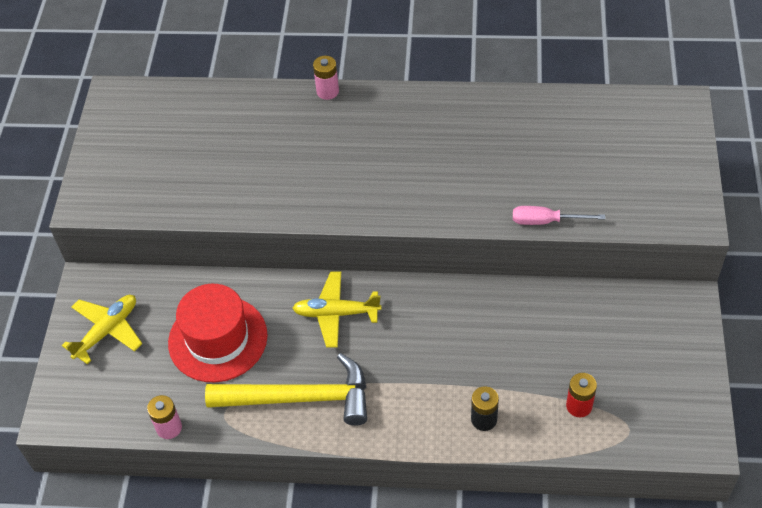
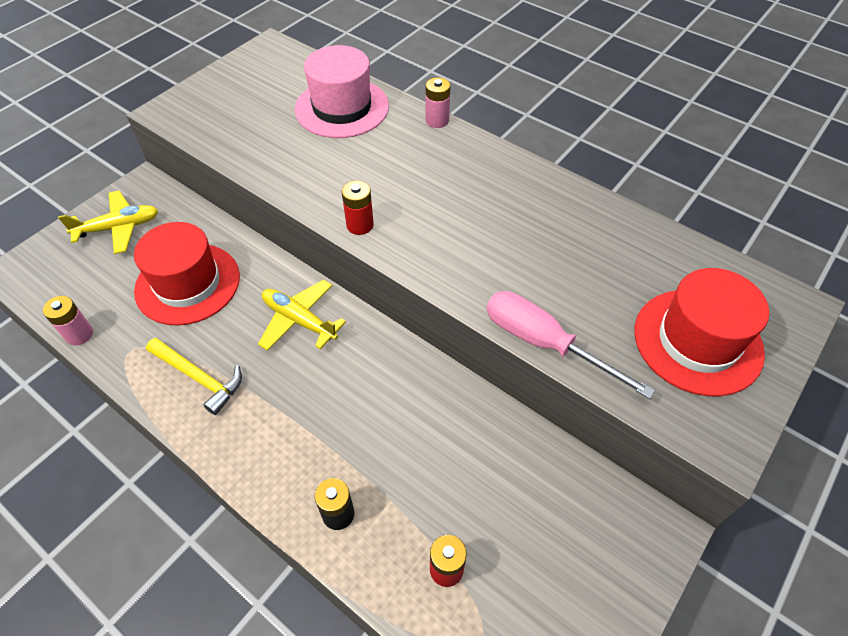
camera: 30 degrees right, 0 degrees up
yellow hammer [205,353,367,426] -> yellow hammer [146,338,242,415], size x0.62
pink screwdriver [513,206,605,225] -> pink screwdriver [487,291,655,399], size x1.55
none -> pink hat [295,45,389,138]
none -> red battery [342,180,374,235]
none -> red hat [634,268,769,396]

